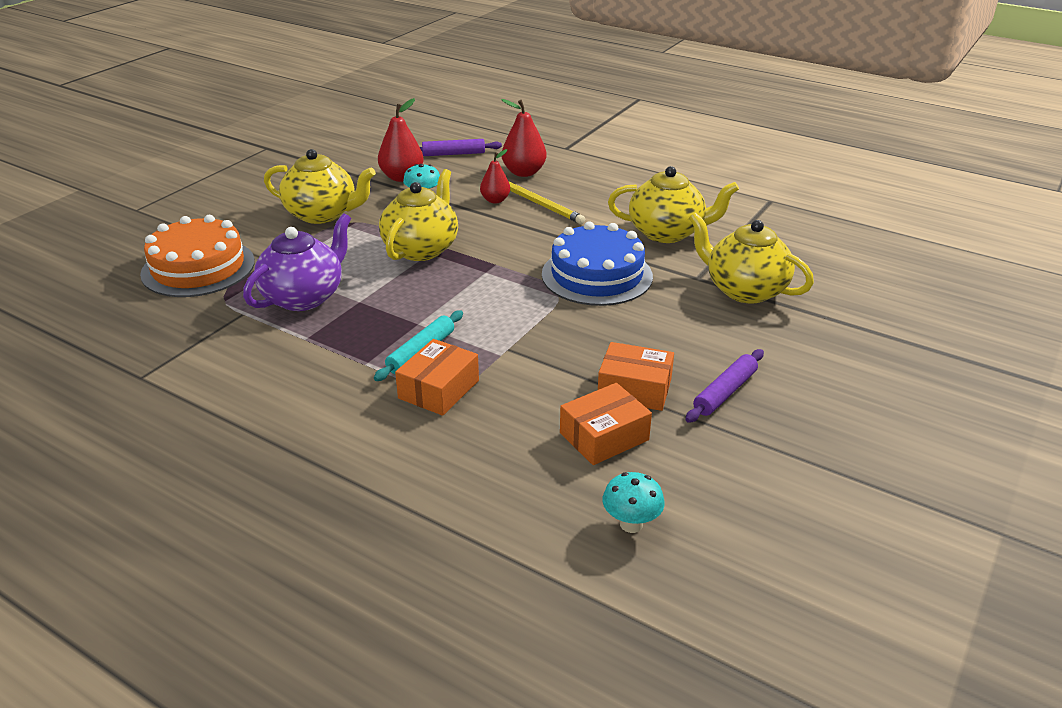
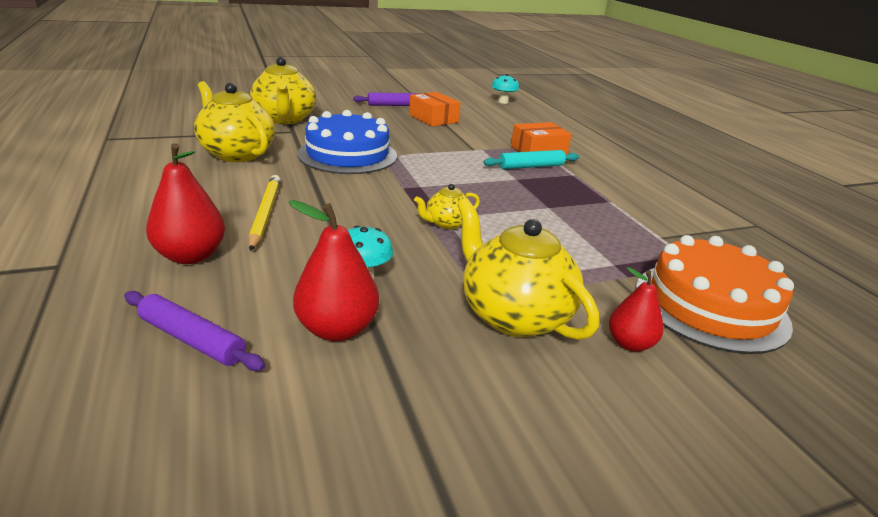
camera: 145 degrees left, 5 degrees down
purple teapot [243,213,351,311] -> none
yellow teapot [379,169,458,261] -> yellow teapot [414,184,480,230], size x0.51
red pear [480,149,510,203] -> red pear moved to [609,267,664,352]
orange box [560,383,652,465] -> none

